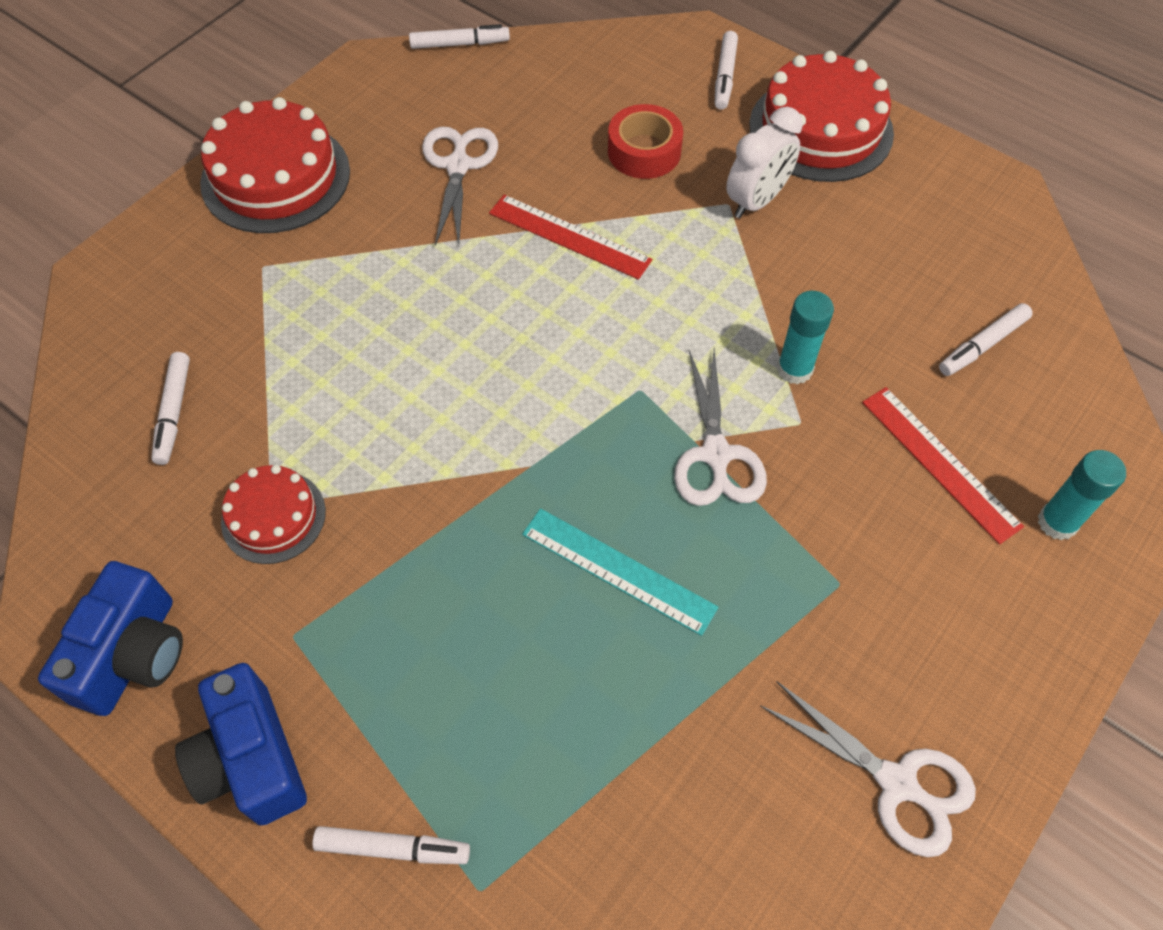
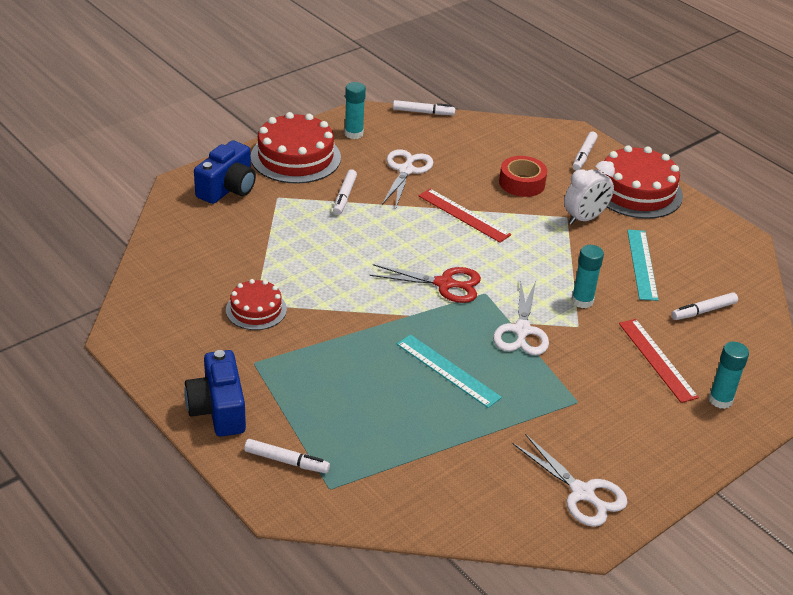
camera: 10 degrees right, 20 degrees down
blue camera [38,561,183,716] -> blue camera moved to [194,140,256,204]
white marker [151,352,190,465] -> white marker moved to [333,169,357,215]
none -> turquoise glue stick [344,82,366,139]
none -> red scissors [369,264,481,303]
none -> turquoise ruler [627,230,659,301]

